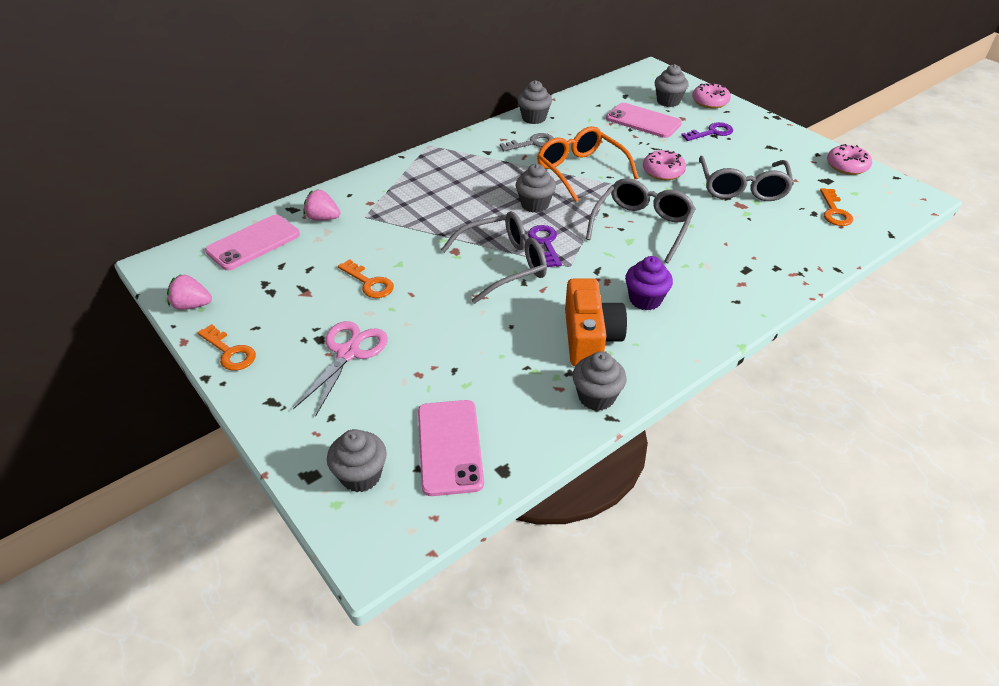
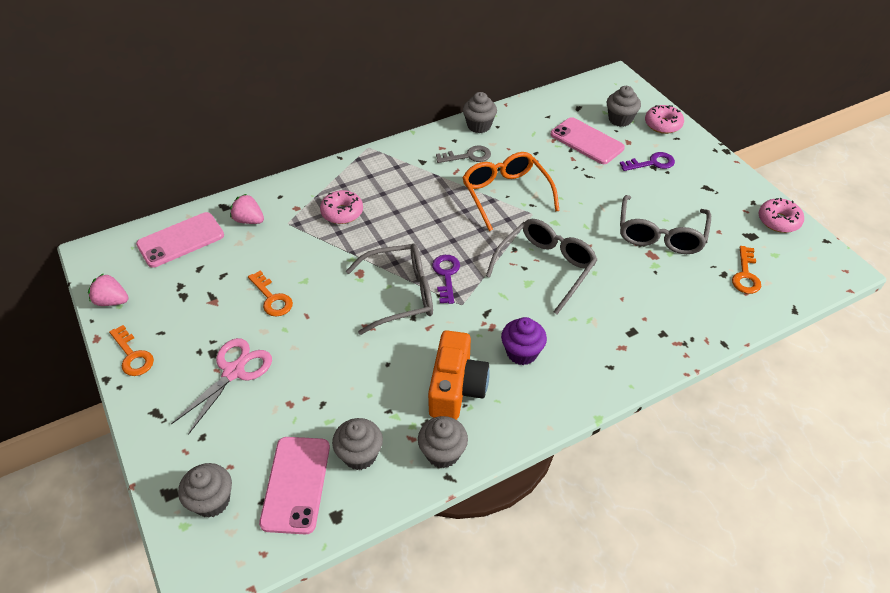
camera: 10 degrees right, 5 degrees up
grey cupcake [515,164,556,213] -> grey cupcake moved to [332,418,383,470]
pink donut [643,150,686,180] -> pink donut moved to [320,190,363,224]

